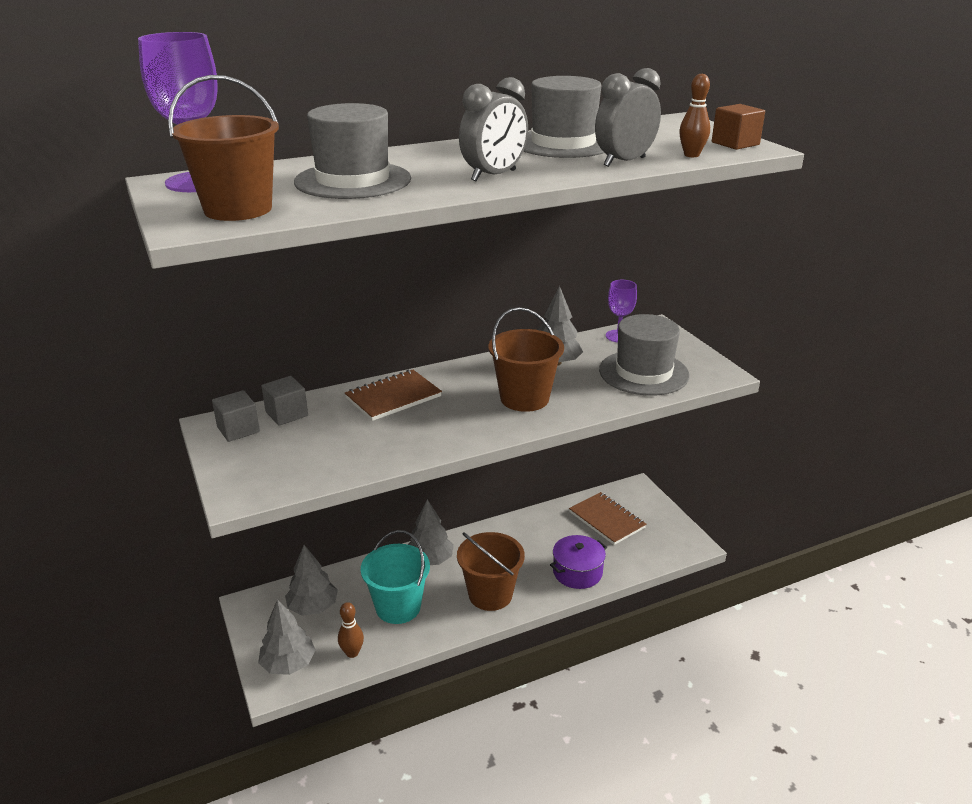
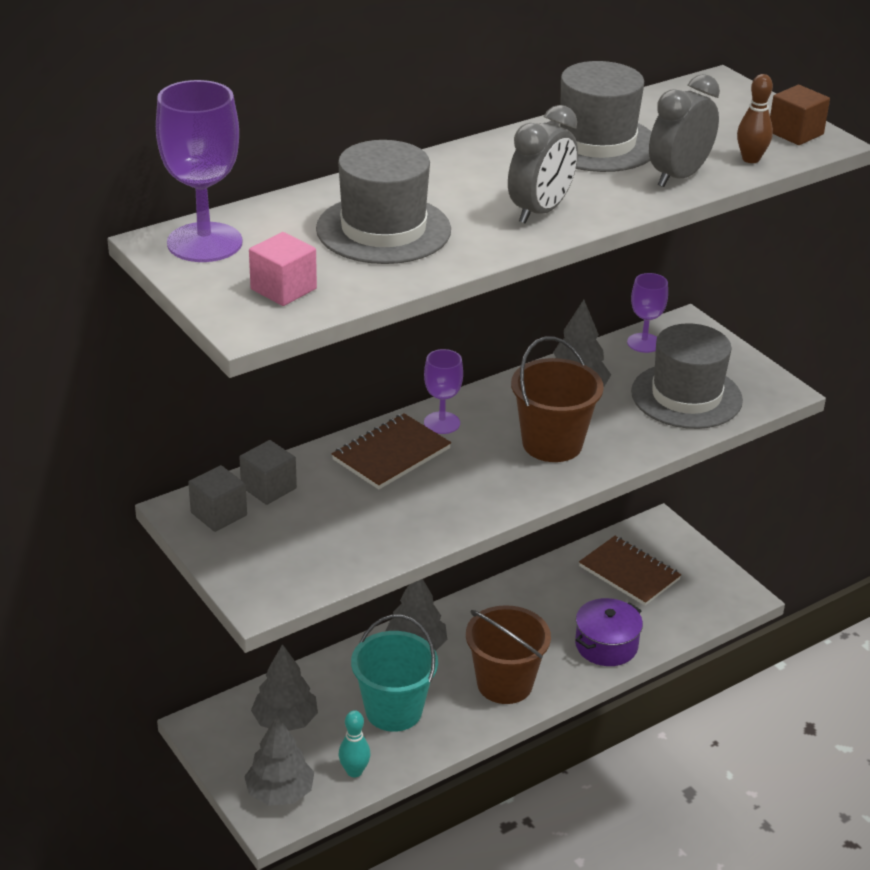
camera: 10 degrees left, 5 degrees up
brown bucket [168,75,279,221] -> pink cube [249,232,317,306]
brown bowling pin [338,602,364,658] -> turquoise bowling pin [339,710,370,778]
none -> purple goblet [424,349,463,434]

